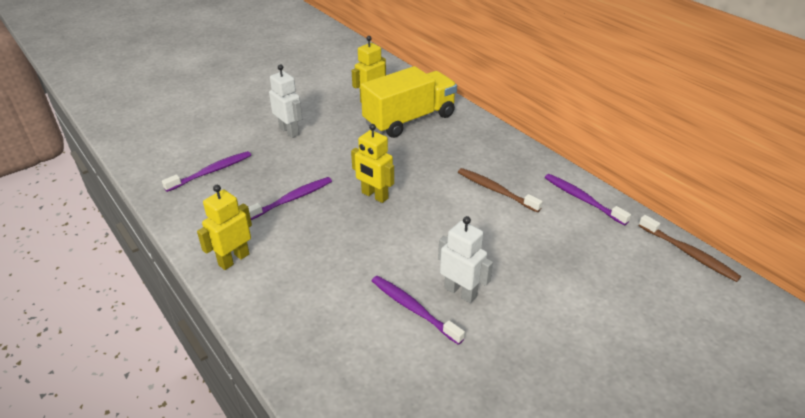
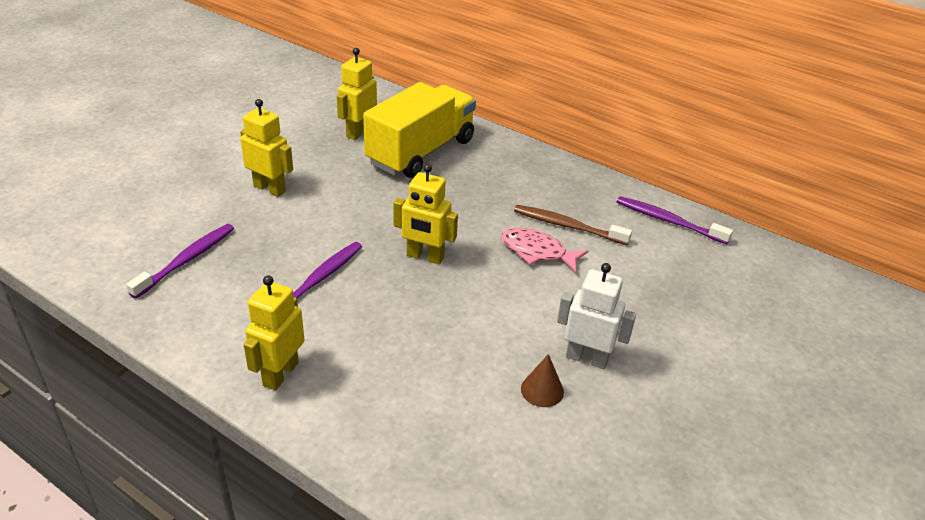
camera: 20 degrees left, 0 degrees up
white robot [269,64,302,138] -> yellow robot [240,99,293,197]
purple toothbrush [372,276,465,345] -> brown cone [521,354,564,407]
brown toothbrush [639,215,741,282] -> none
none -> pink fish [501,228,588,273]

